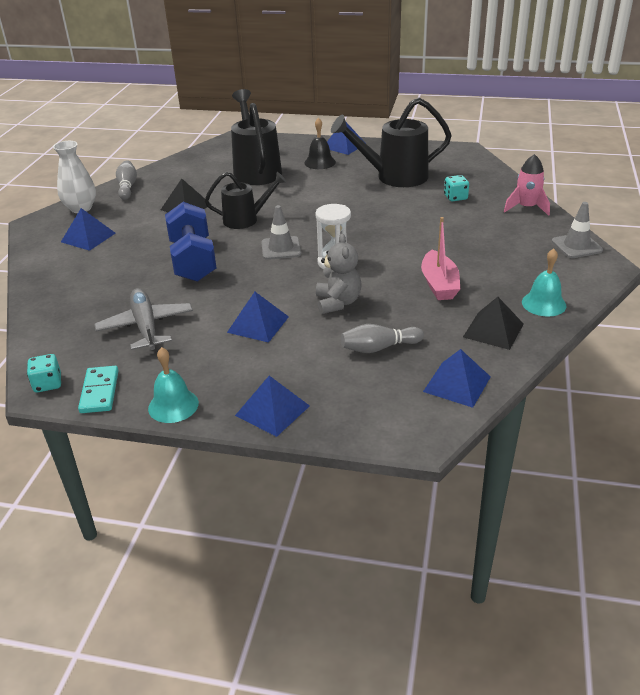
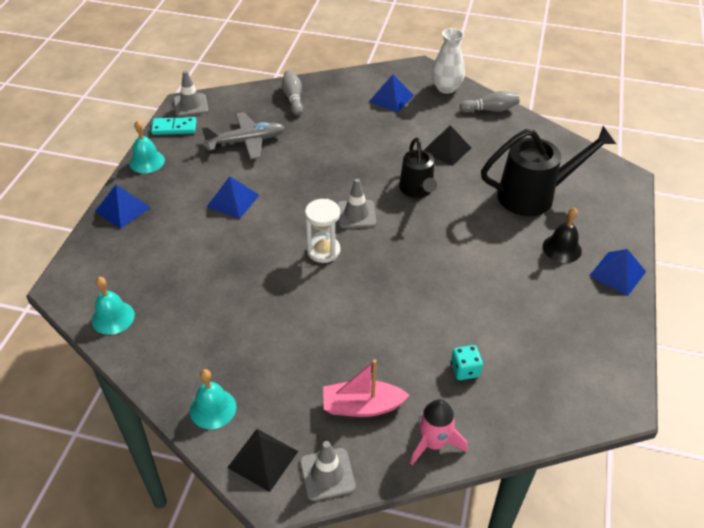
camera: 90 degrees right, 10 degrees up
turquoise dice [27,354,61,392] -> grey traffic cone [174,70,208,117]
blue dumbbell [165,202,217,282] -> none
grey teddy bear [316,234,361,314] -> none
black watering can [331,98,452,187] -> none
grey bowling pin [341,324,424,353] -> grey bowling pin moved to [282,70,303,116]
pink boat [421,217,460,300] -> pink boat moved to [323,359,410,417]
blue pyramid [423,349,491,408] -> turquoise bell [92,277,135,335]
black pyramid [463,297,524,350] -> black pyramid moved to [227,429,298,492]

